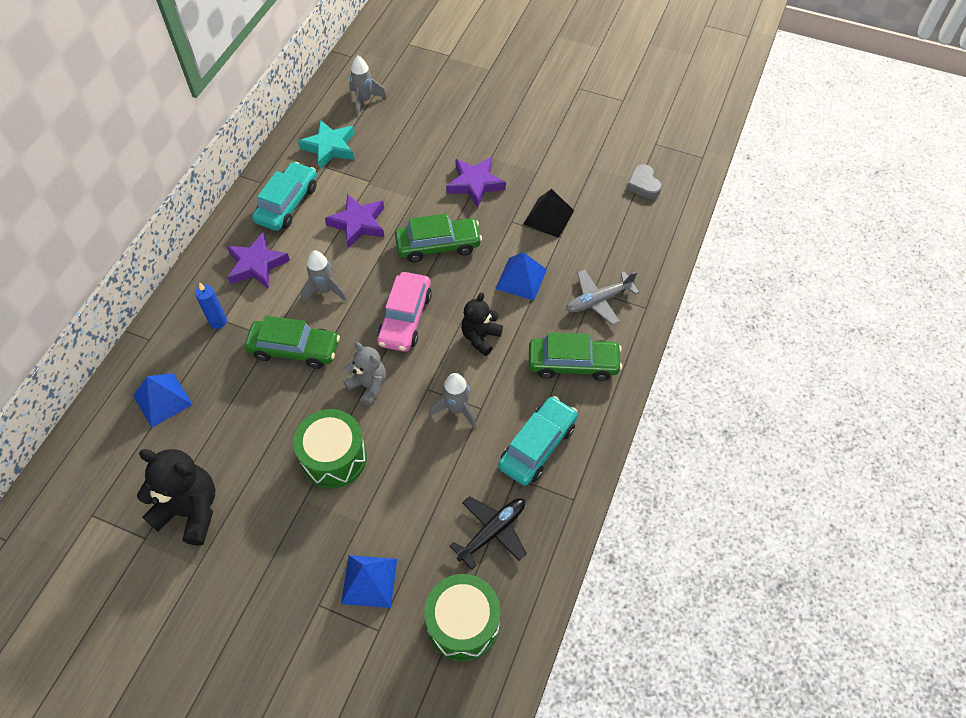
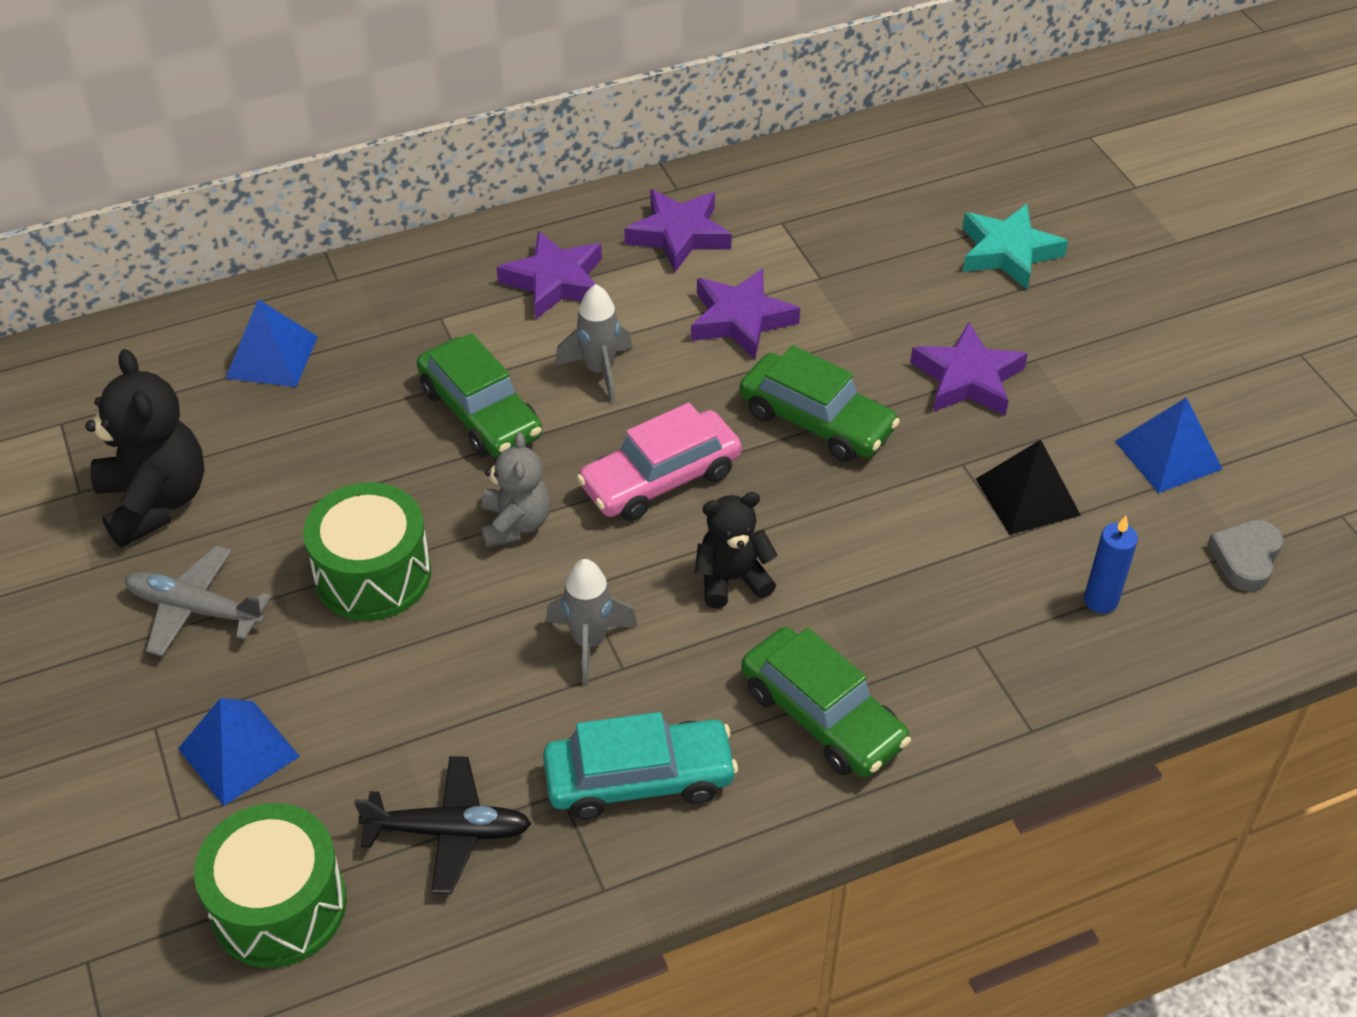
camera: 45 degrees right, 10 degrees down
blue candle [195,282,227,329] -> blue candle moved to [1084,516,1138,613]
turquoise car [252,162,317,231] -> purple star [624,189,732,272]
turquoise star [298,120,355,169] -> turquoise star moved to [962,204,1068,289]
grey rocket [349,56,387,116] -> none
blue pyramid [495,252,547,301] -> blue pyramid moved to [1115,397,1223,493]
grey plane [566,269,639,325] -> grey plane moved to [124,546,271,656]

